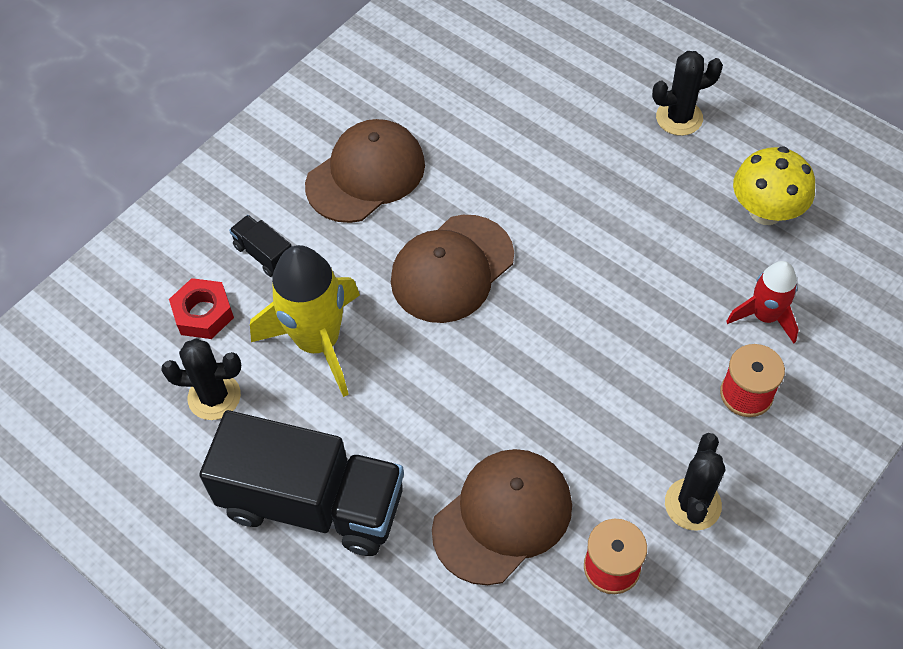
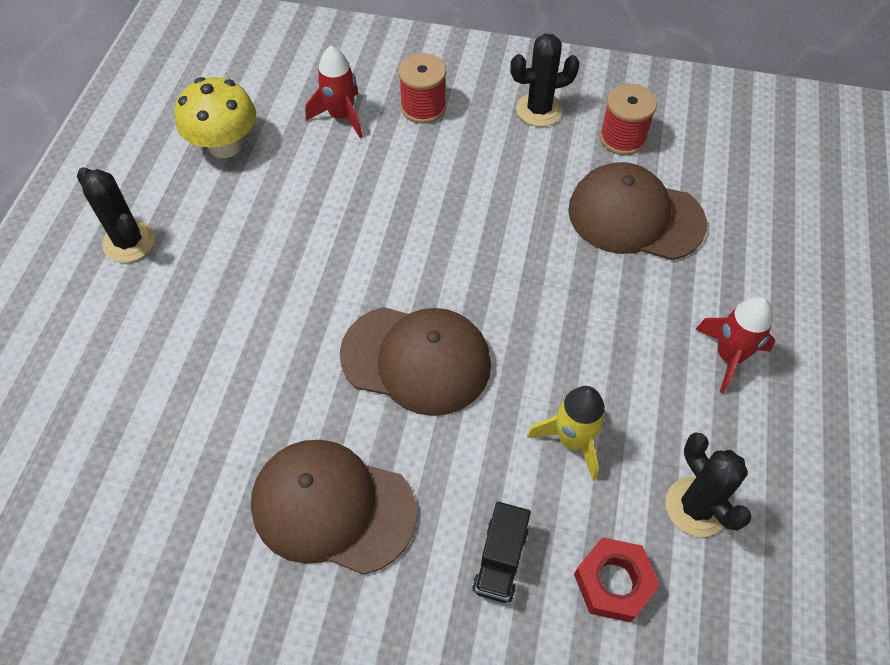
camera: 120 degrees left, 0 degrees up
black truck [199,410,404,556] -> red rocket [695,297,775,393]
yellow rocket [250,245,360,397] -> yellow rocket [527,386,606,481], size x0.58

